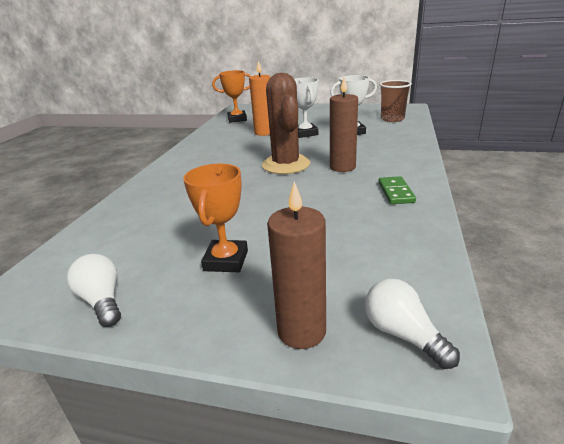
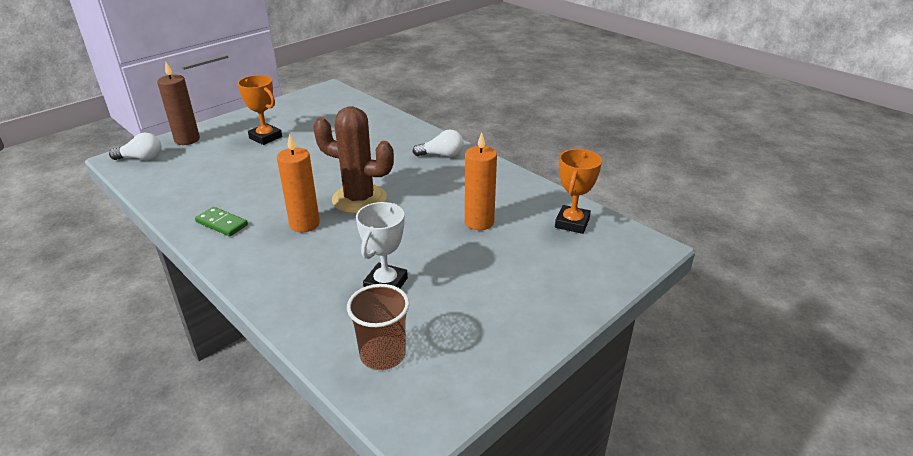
camera: 120 degrees right, 5 degrees up
white light bulb [67,254,121,327] -> white light bulb moved to [412,129,464,157]
white trophy [294,77,319,138] -> none
brown candle [330,77,358,172] -> orange candle [277,134,320,232]

